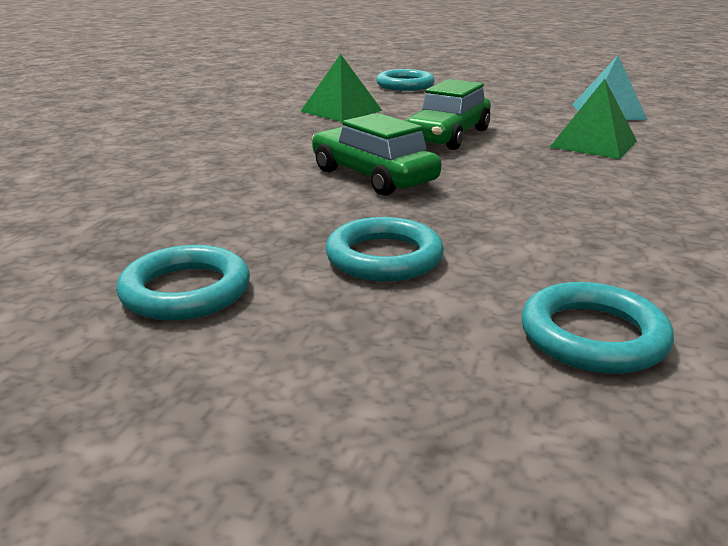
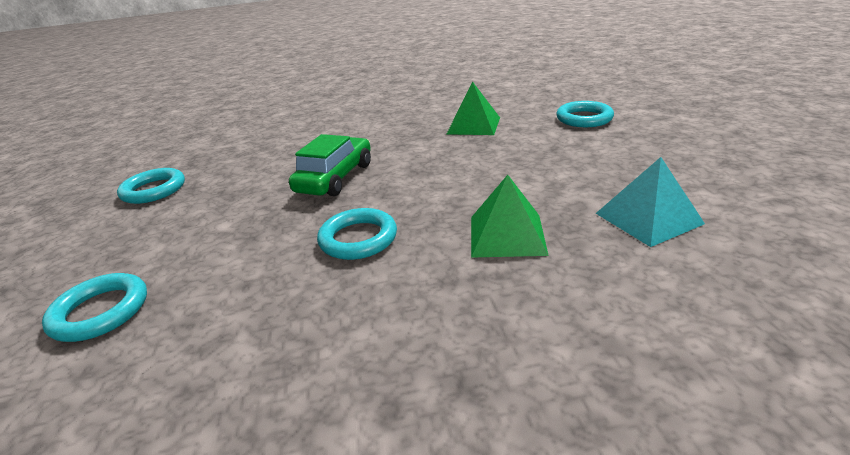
camera: 65 degrees right, 5 degrees up
turquoise ring [326,217,444,282] -> turquoise ring moved to [317,208,397,260]
green car [406,79,491,150] -> none

